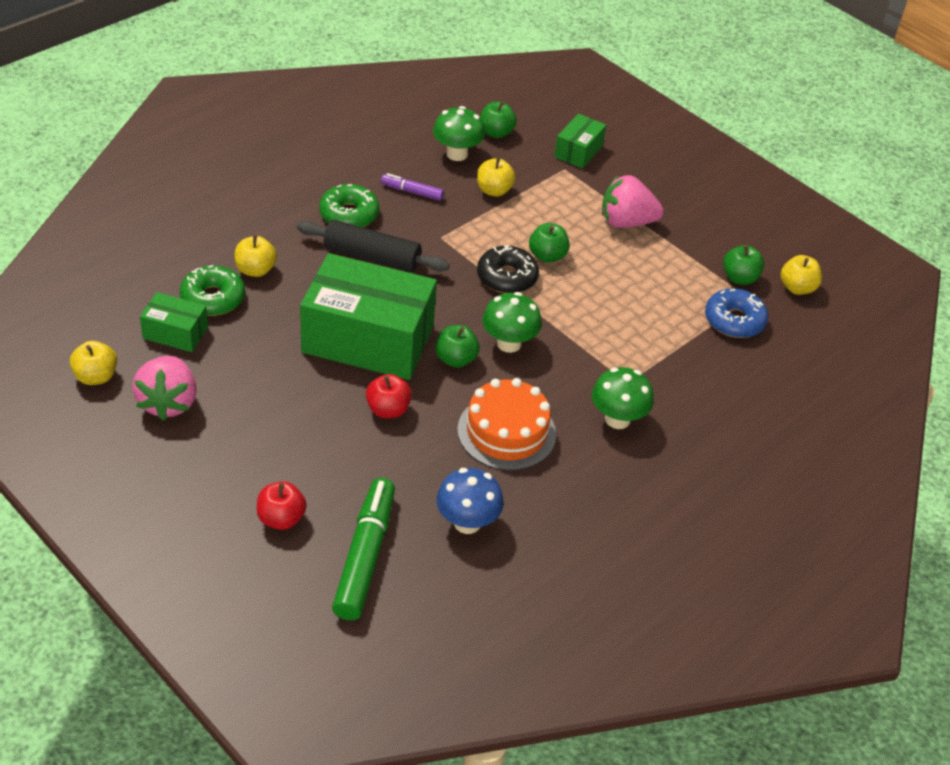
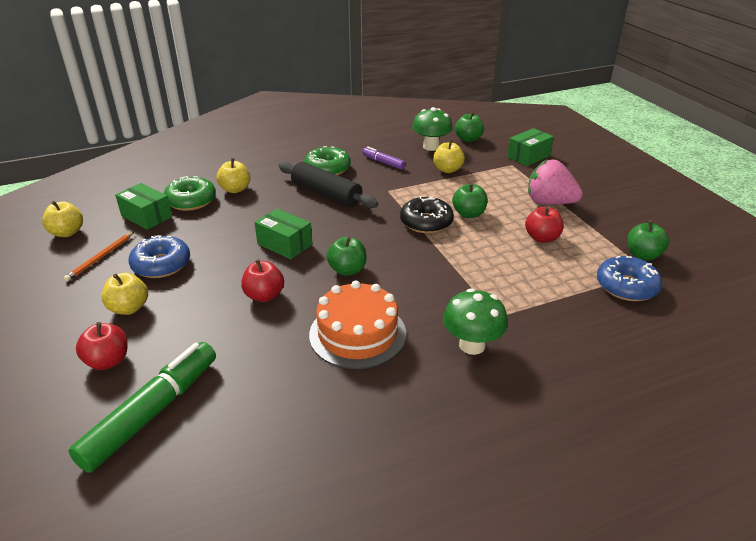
camera: 25 degrees right, 10 degrees down
pink strawberry [132,356,197,421] -> orange pencil [63,232,134,282]
green box [300,253,437,380] -> green box [254,209,312,259], size x0.47
blue mushroom [436,468,504,534] -> none
green mushroom [482,292,542,353] -> none
yellow apple [780,255,822,295] -> yellow apple moved to [102,273,148,315]
none -> blue donut [129,235,190,278]
none -> red apple [525,206,563,243]

